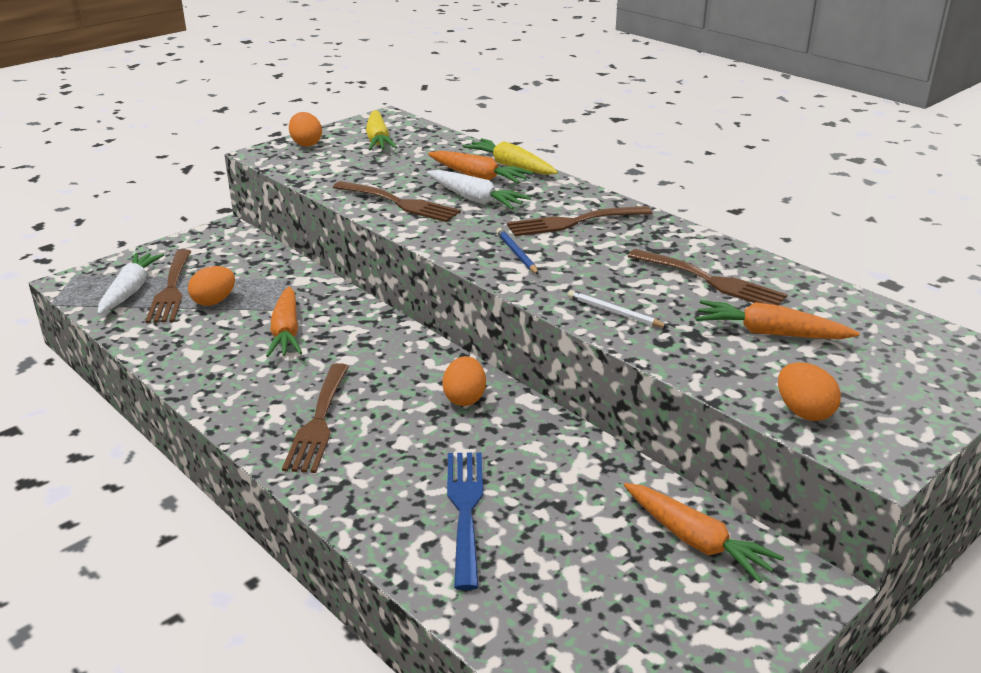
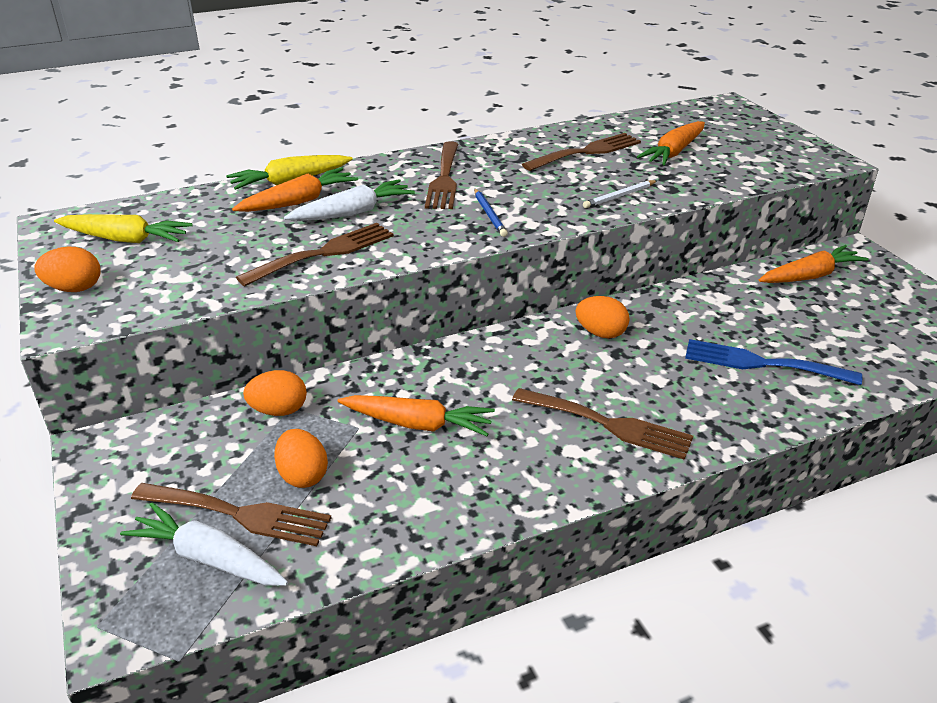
camera: 70 degrees left, 5 degrees up
blue pencil [496,228,539,275] -> blue pencil turned 105 degrees counterclockwise [474,189,508,237]
orange egg [778,362,841,421] -> orange egg moved to [243,370,307,416]

